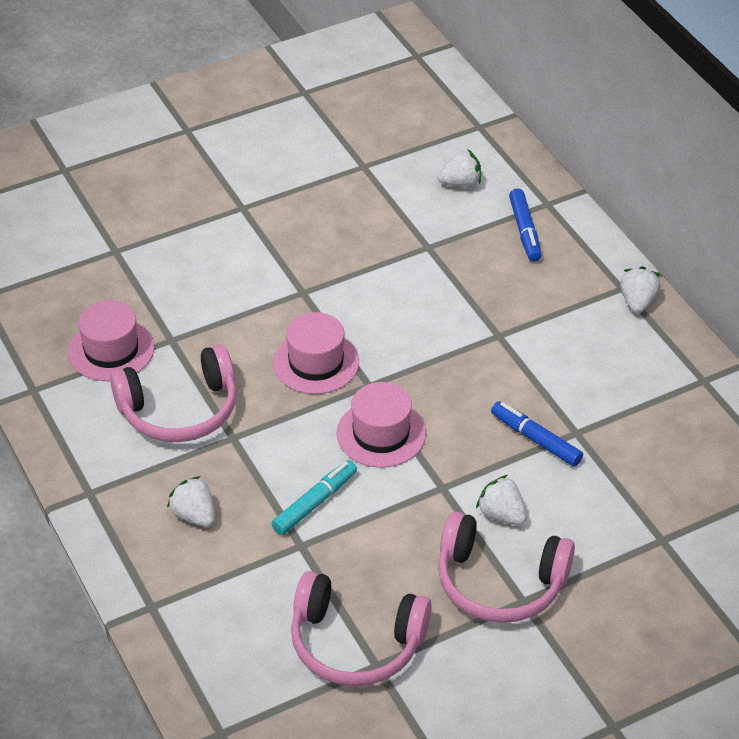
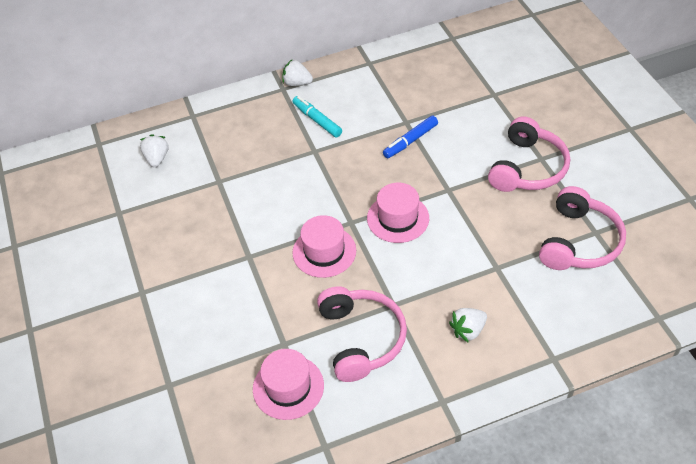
camera: 80 degrees left, 5 degrees up
turquoise marker [271,460,357,535] -> turquoise marker moved to [292,96,342,137]
white strawberry [476,475,527,525] -> none
blue marker [509,189,542,262] -> none

